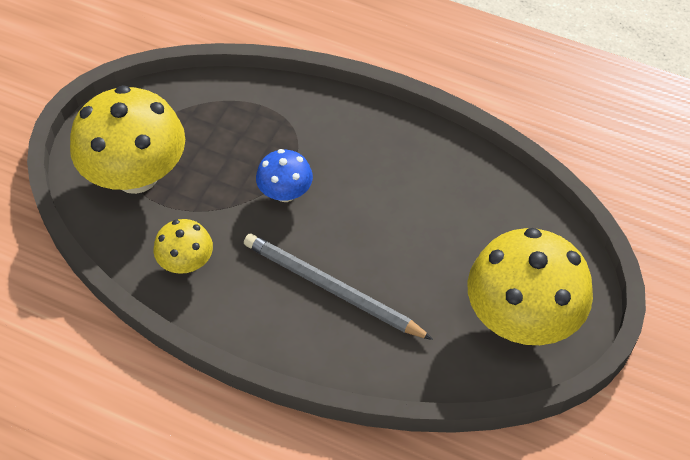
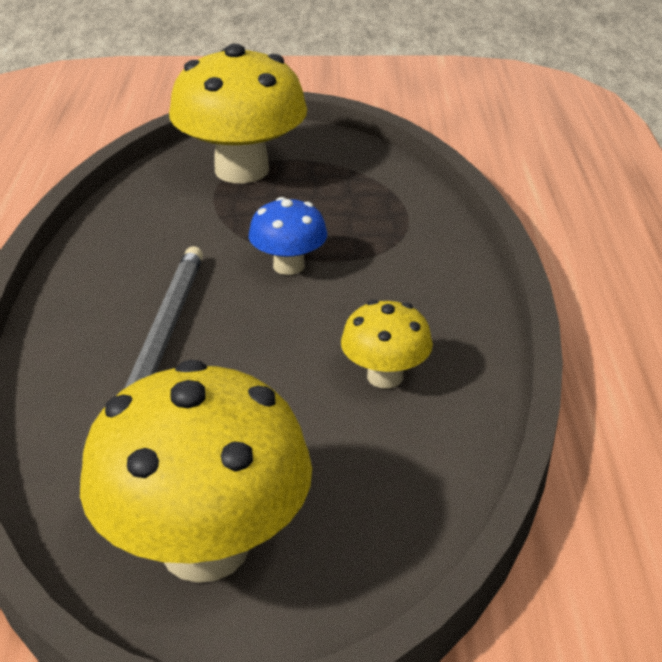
camera: 65 degrees right, 20 degrees down
yellow mushroom [153,219,213,274] -> yellow mushroom moved to [341,300,433,388]

